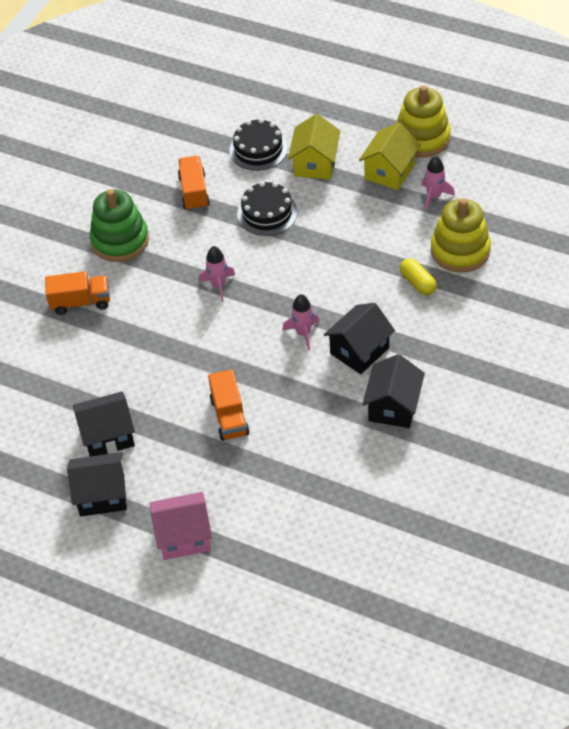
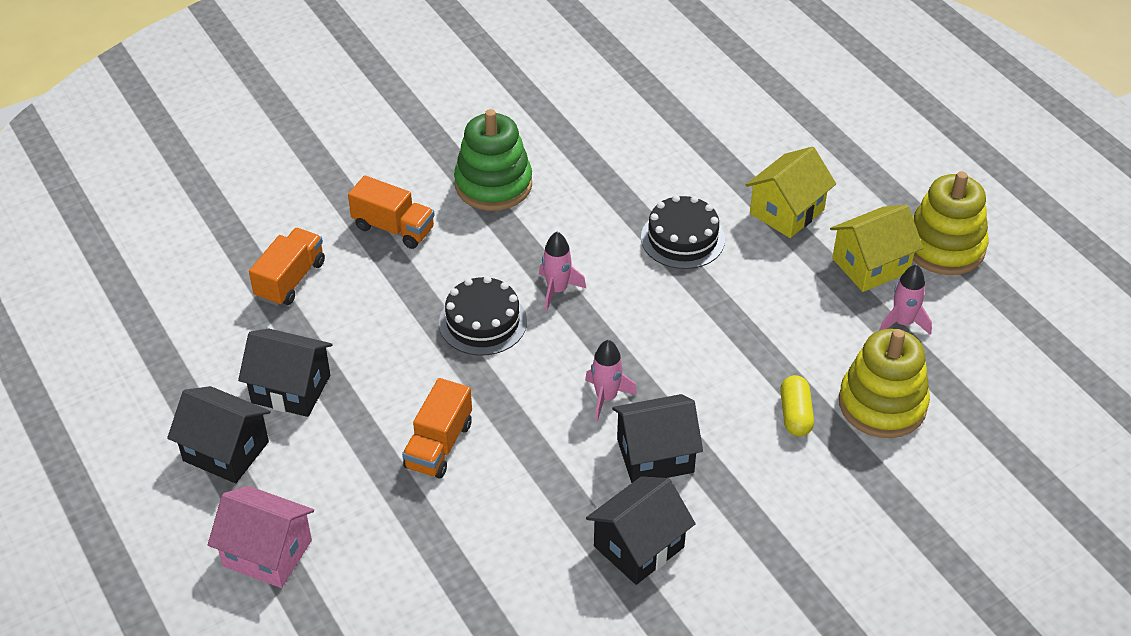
camera: 30 degrees right, 5 degrees down
orange truck [178,156,210,211] -> orange truck moved to [249,228,325,306]
black cake [229,119,288,171] -> black cake moved to [439,276,527,356]

